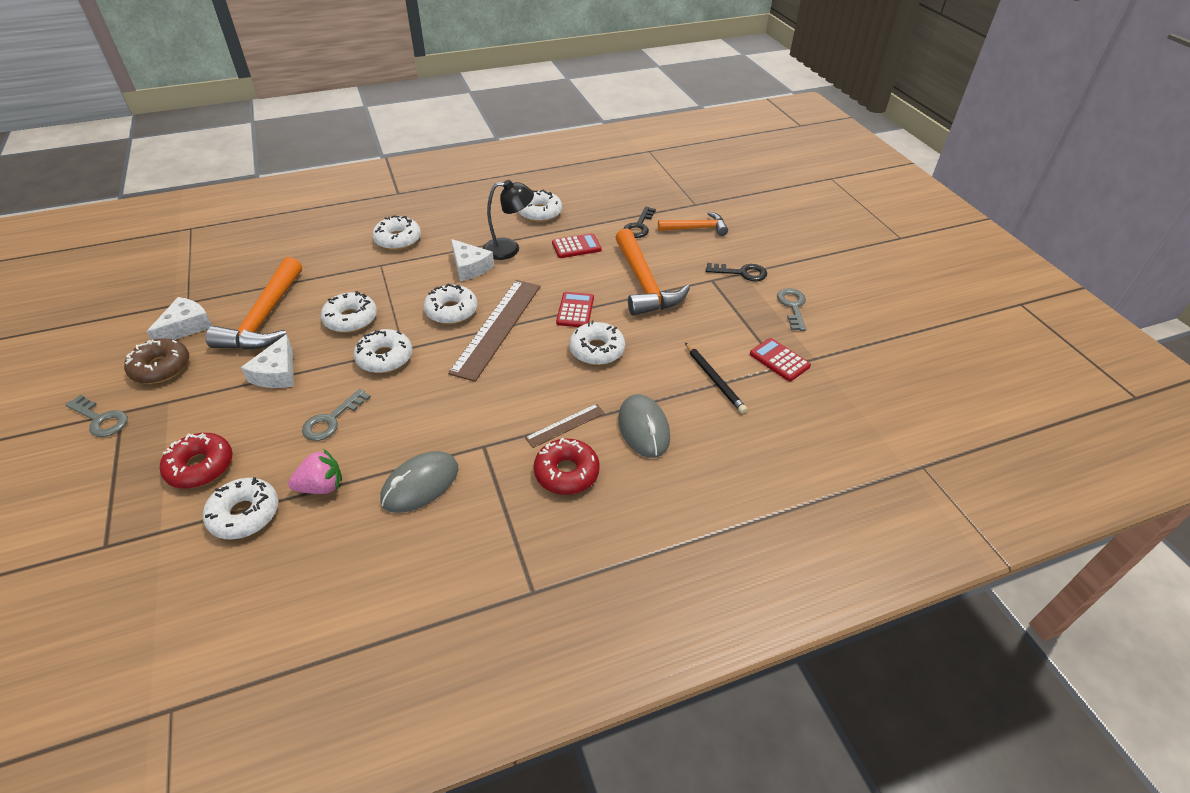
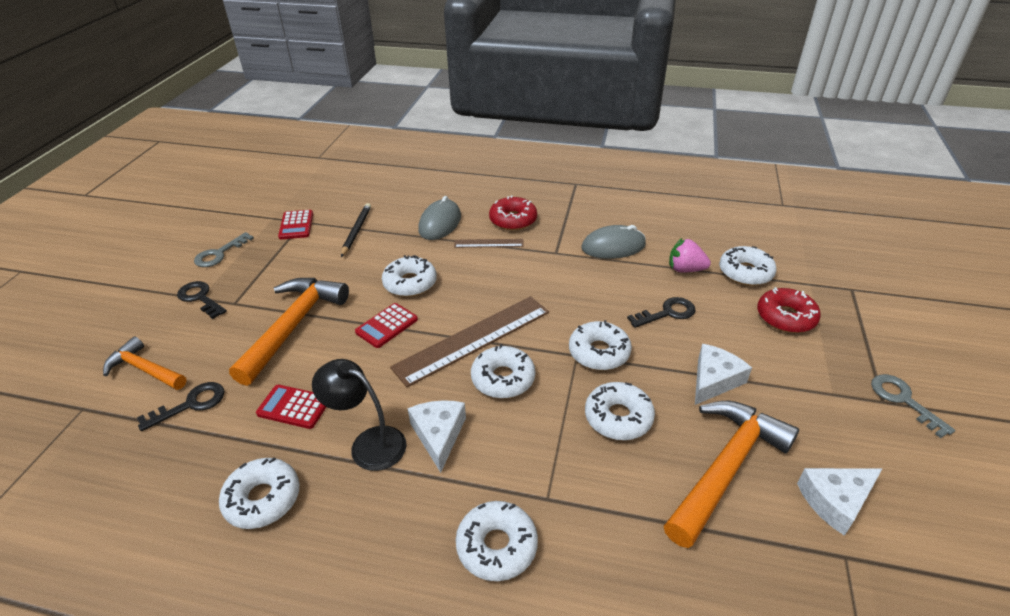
camera: 145 degrees left, 5 degrees down
brown donut [124,338,189,384] -> none
grey key [302,389,371,441] -> black key [627,297,696,328]

